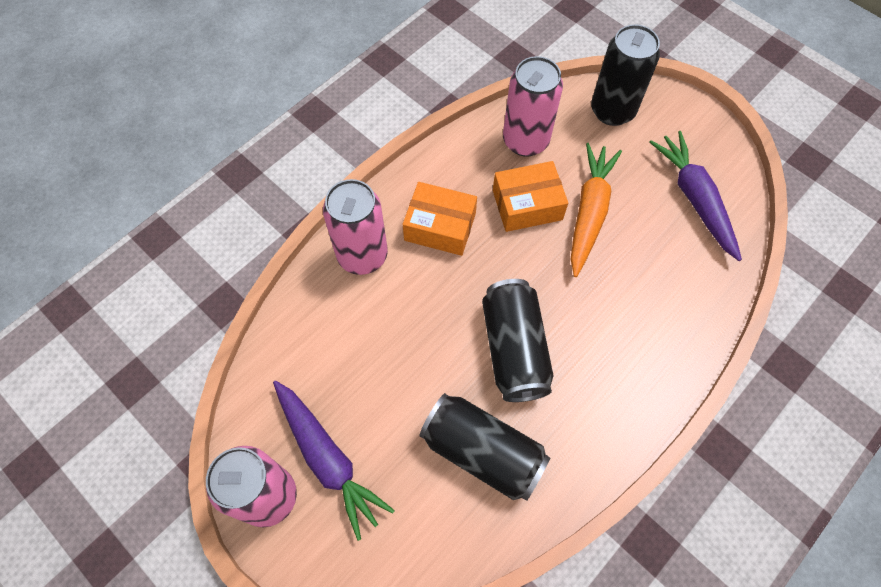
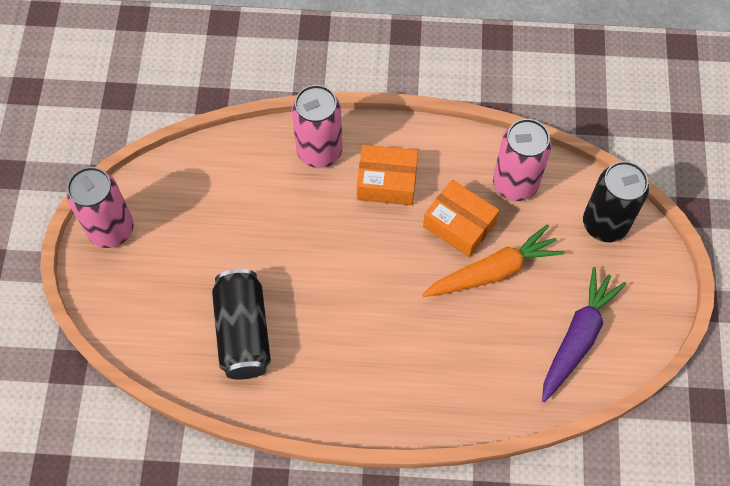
camera: 50 degrees right, 0 degrees up
purple carrot [273,380,395,541] -> none
orange box [403,182,477,256] -> orange box turned 60 degrees counterclockwise [357,145,418,205]
black can [482,279,554,402] -> none

